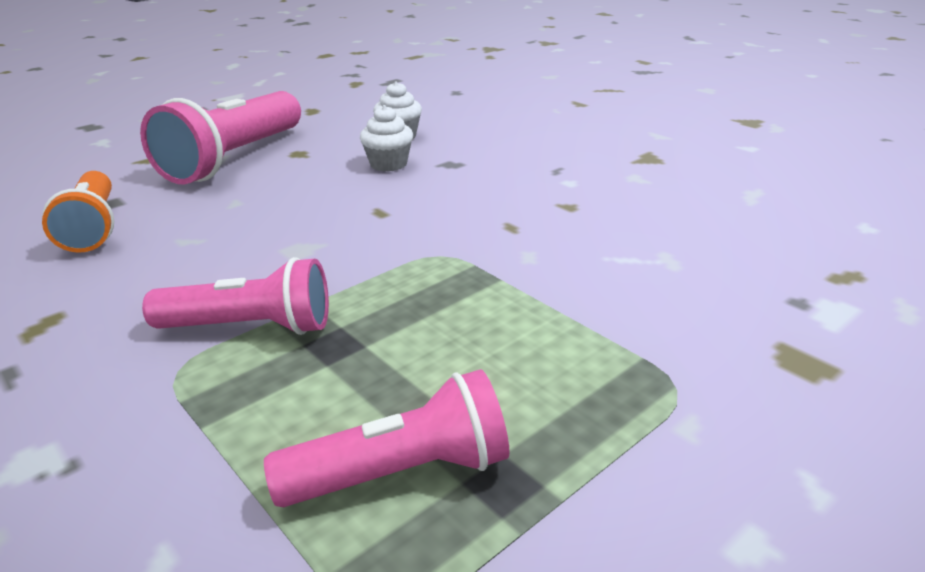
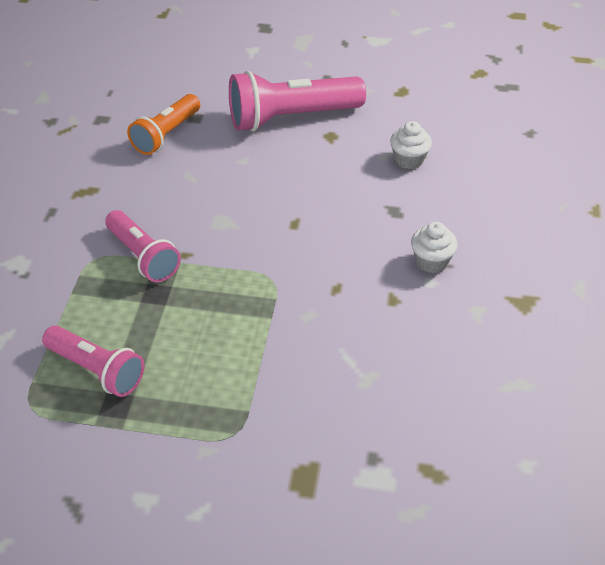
camera: 50 degrees right, 15 degrees up
white cupcake [360,105,413,172] -> white cupcake moved to [411,222,458,273]

